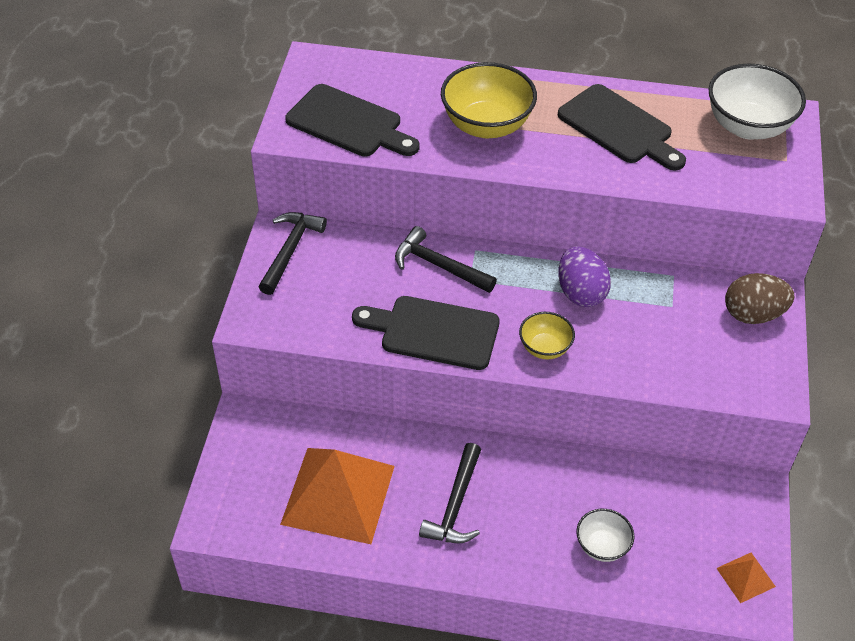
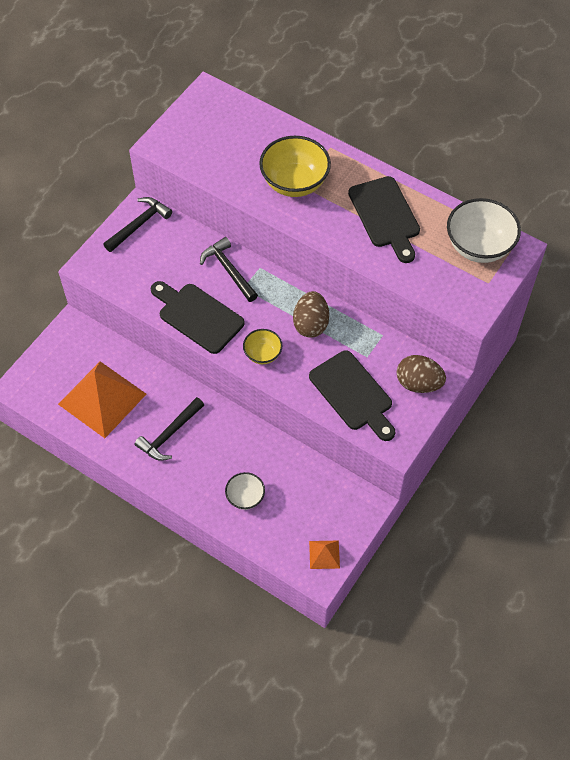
camera: 25 degrees right, 10 degrees up
black cutting board [285,84,420,156] -> black cutting board moved to [309,350,395,441]
purple egg [558,246,611,307] -> brown egg [293,291,329,338]

